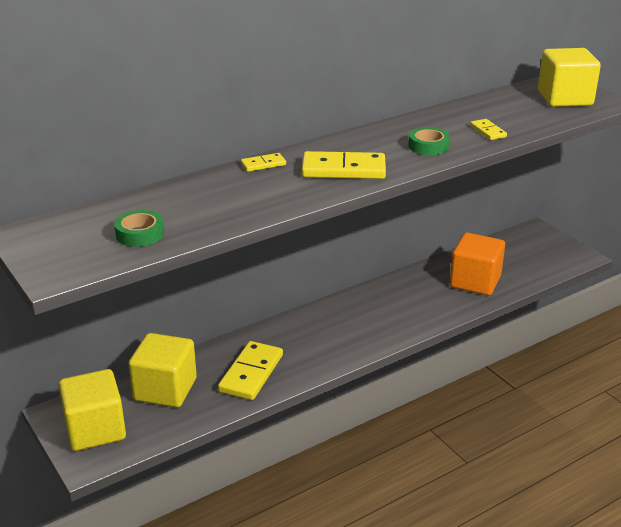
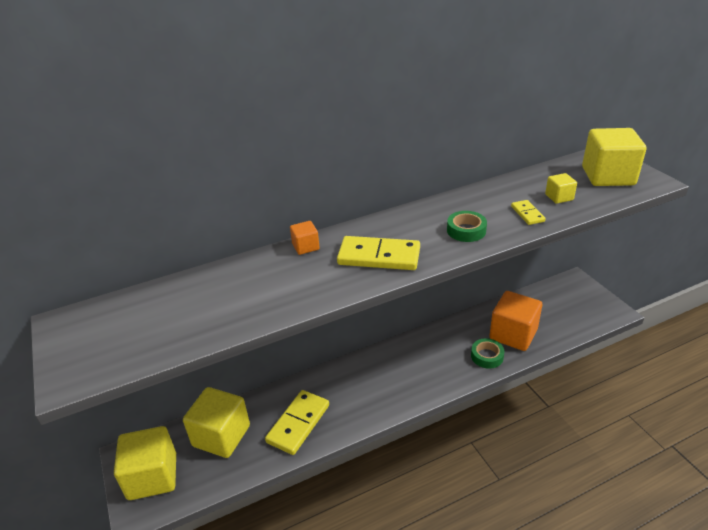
camera: 10 degrees right, 5 degrees up
green tape [114,210,164,247] -> green tape moved to [471,338,505,369]
yellow domino [241,153,286,172] -> orange cube [290,221,320,255]
none -> yellow cube [545,173,577,204]

